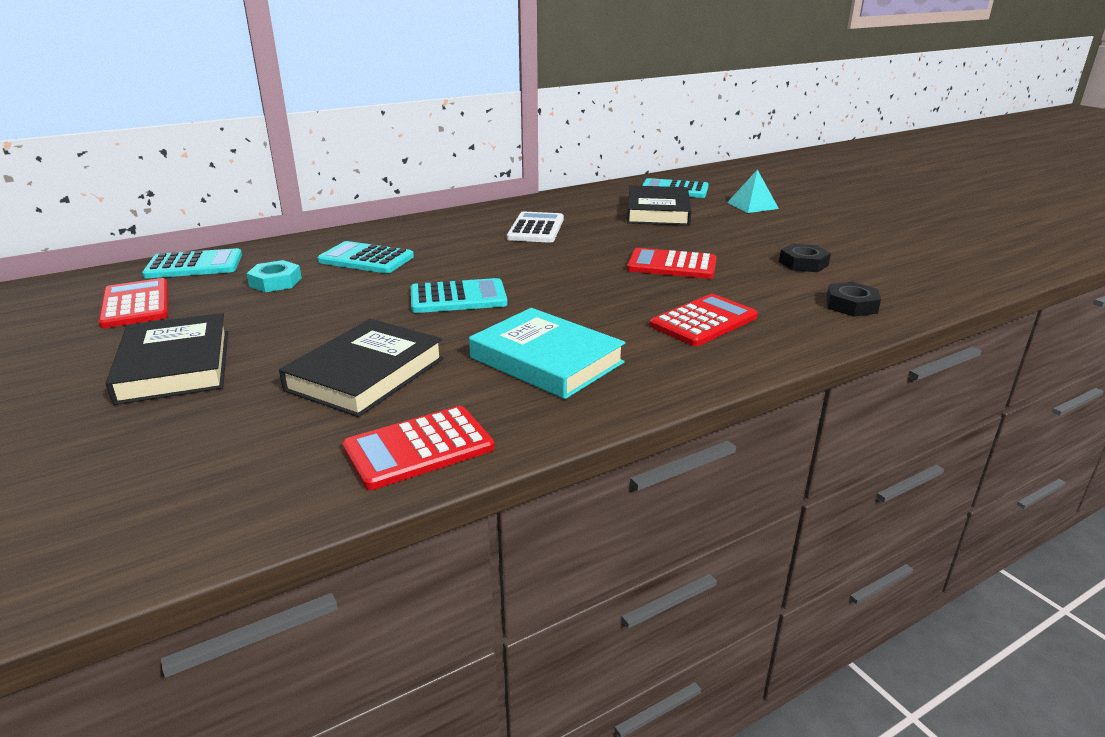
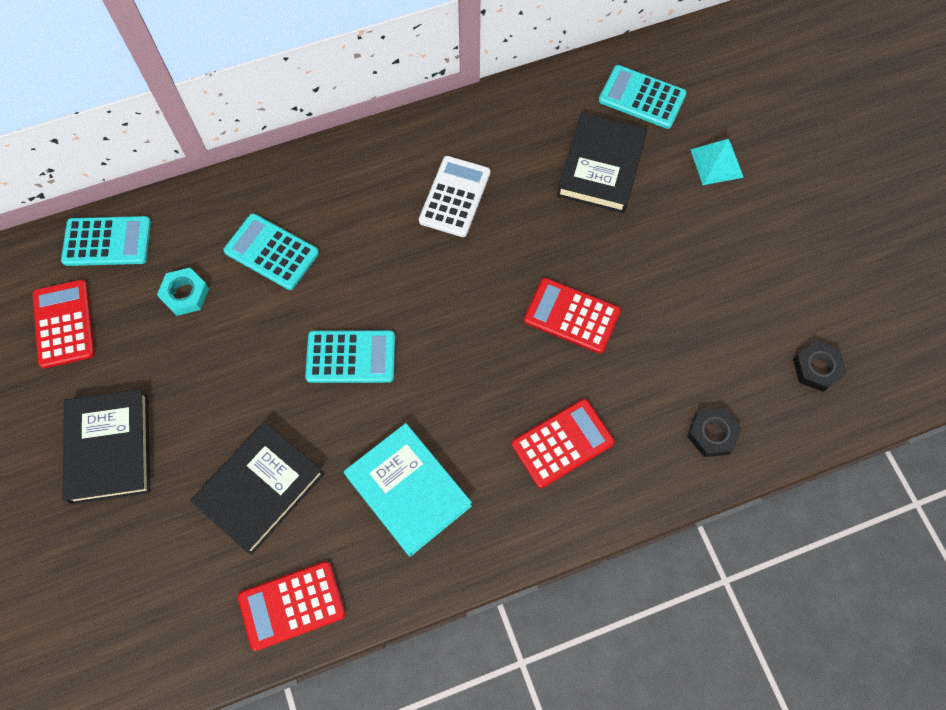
camera: 10 degrees right, 40 degrees up
black nut [779,243,831,272] -> black nut moved to [793,341,847,392]

